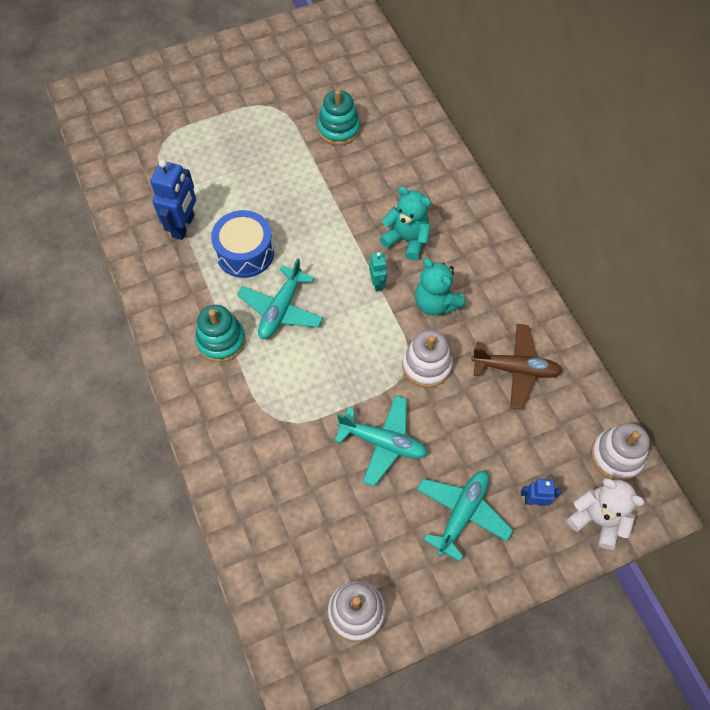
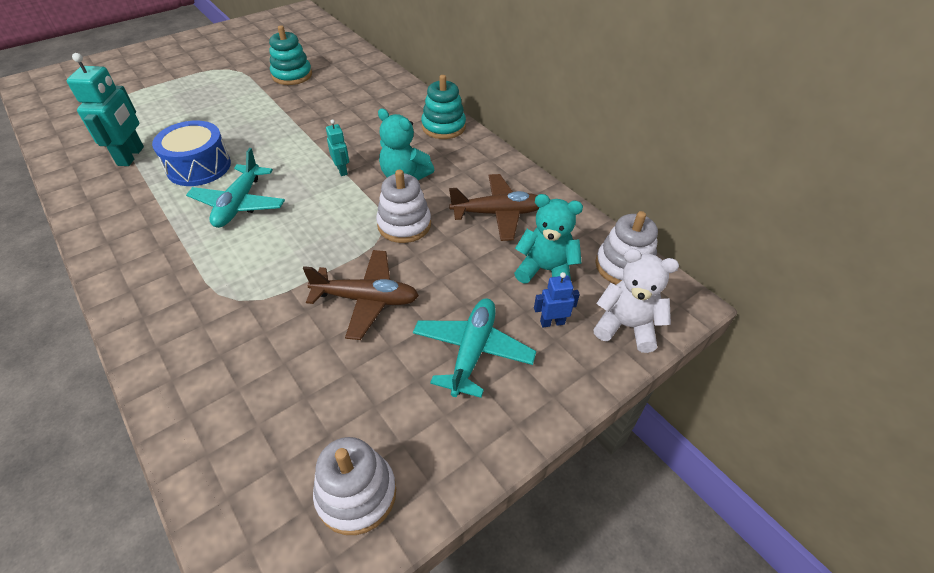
camera: 15 degrees left, 15 degrees down
blue robot [150,159,196,240] -> turquoise robot [67,53,144,166]
turquoise stacking toy [195,305,246,362] -> turquoise stacking toy moved to [421,75,466,139]
turquoise plane [335,395,427,486] -> brown plane [303,250,419,340]
turquoise teddy bear [379,186,431,261] -> turquoise teddy bear moved to [514,194,583,284]

